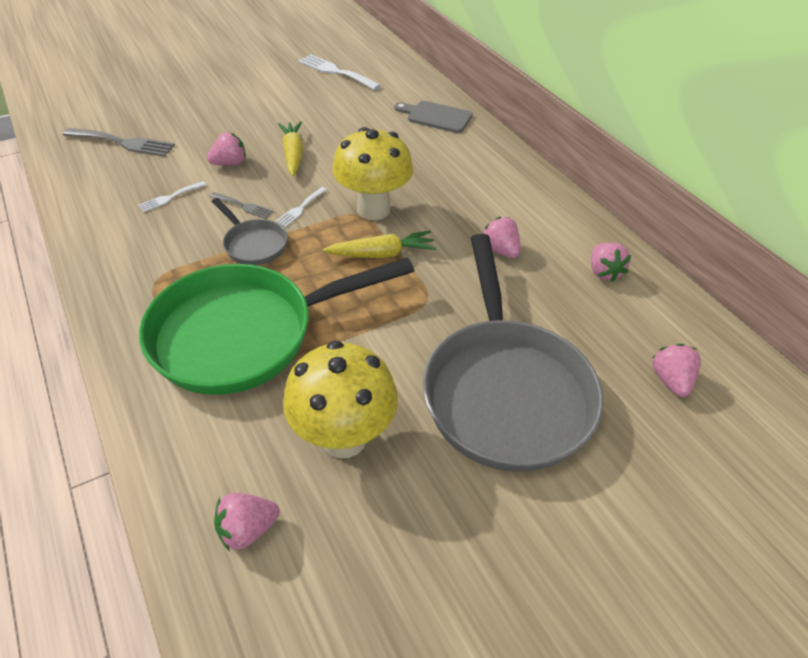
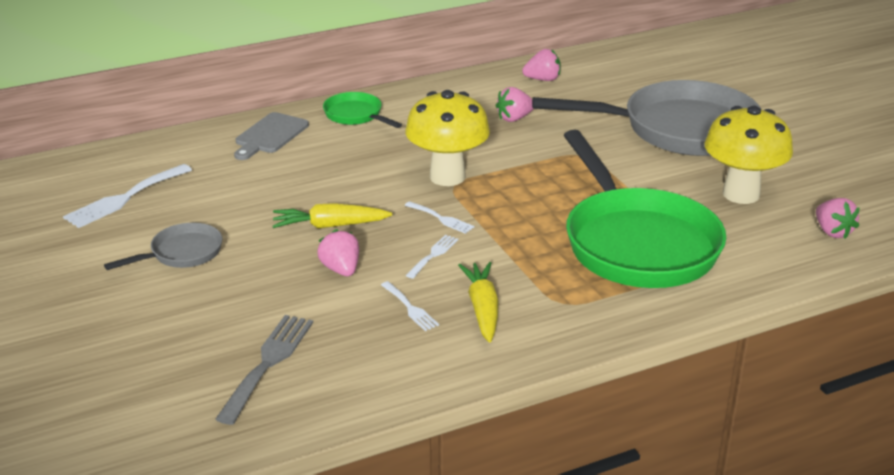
camera: 85 degrees left, 15 degrees down
grey fork [209,192,273,219] -> white fork [406,235,459,279]
grey pan [212,198,288,265] -> grey pan moved to [104,223,222,270]
yellow carrot [323,230,436,258] -> yellow carrot moved to [458,262,499,343]
pink strawberry [652,344,701,397] -> none
none -> green pan [323,92,402,128]

